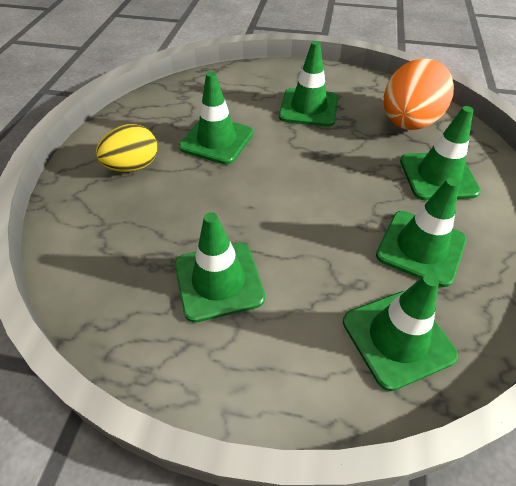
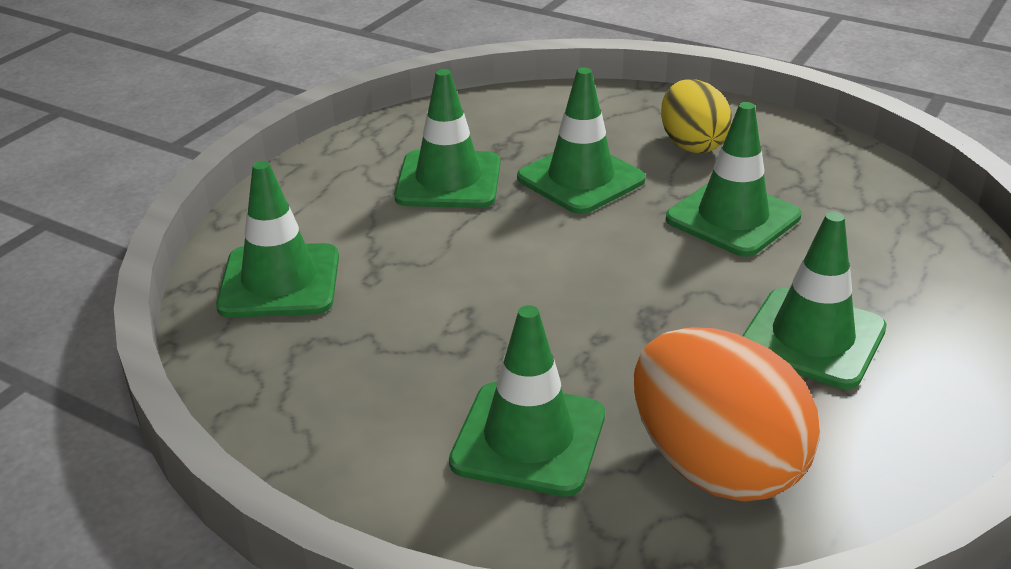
camera: 110 degrees right, 15 degrees down
green traffic cone [376,178,466,287] -> green traffic cone moved to [517,68,646,214]

